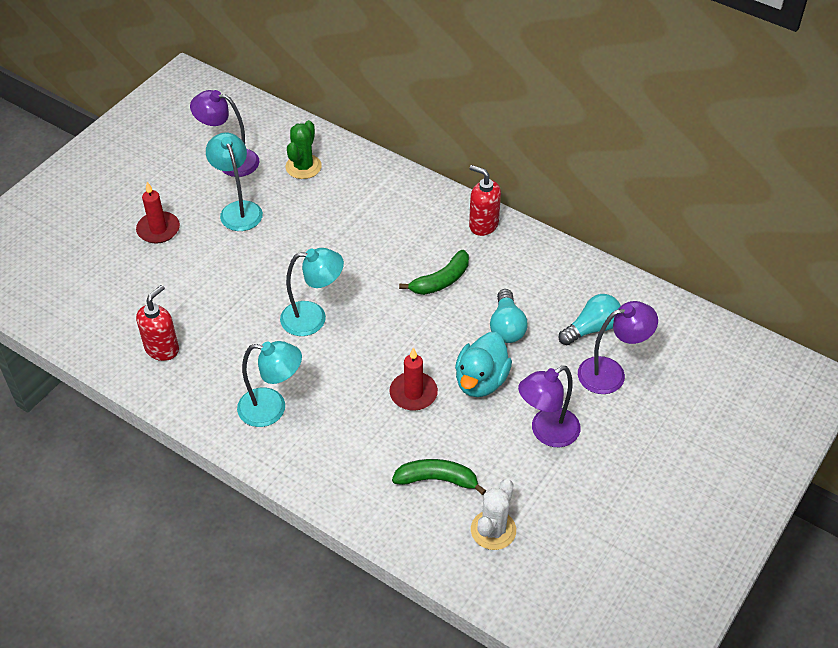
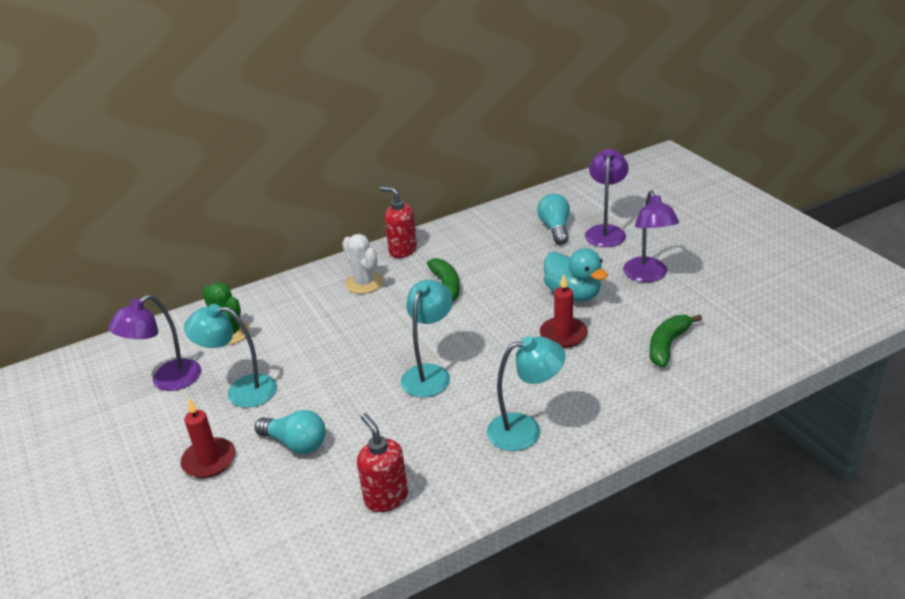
camera: 60 degrees left, 15 degrees down
turquoise lamp [237,341,302,427] -> turquoise lamp turned 45 degrees clockwise [487,336,565,451]
red soap dispenser [469,165,501,236] -> red soap dispenser turned 60 degrees clockwise [380,186,417,258]
white cactus [471,479,516,550] -> white cactus moved to [342,234,383,294]
turquoise light bulb [490,289,528,343] -> turquoise light bulb moved to [255,410,326,454]

